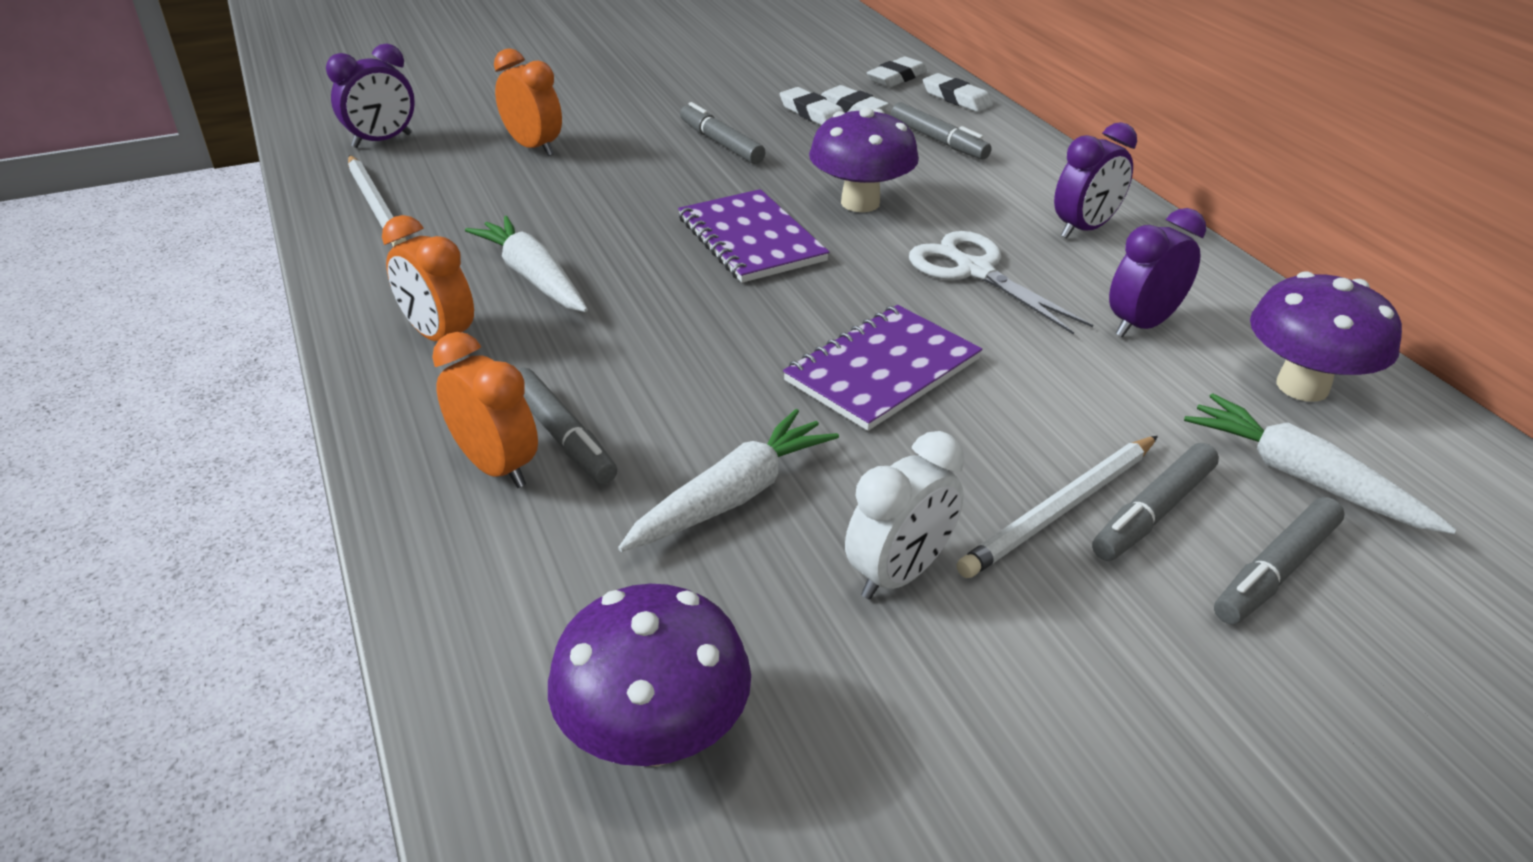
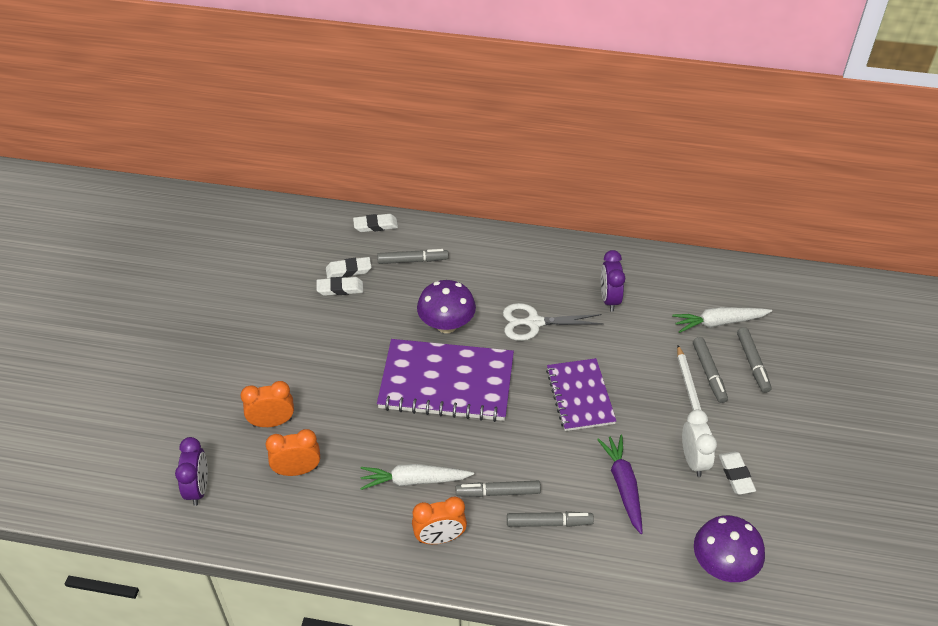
camera: 55 degrees left, 10 degrees up
white pencil [348,155,407,247] -> none
orange clock [432,332,538,488] -> orange clock moved to [265,429,320,476]
white carrot [618,409,839,552] -> purple carrot [597,435,643,534]
purple notebook [678,189,829,283] -> purple notebook [377,339,514,422], size x1.61
grey marker [680,102,766,164] -> grey marker moved to [456,481,541,497]
white eraser [867,57,928,87] -> white eraser moved to [719,452,756,495]
purple clock [1054,122,1137,238] -> none
purple mushroom [1250,271,1402,402] -> none

